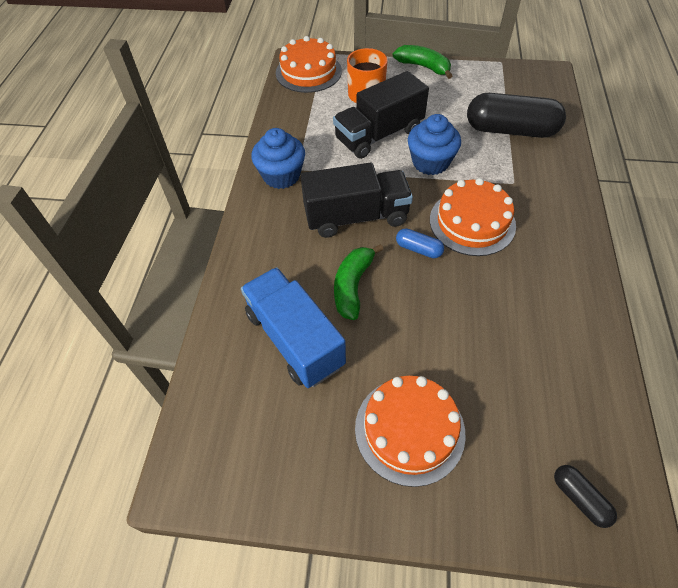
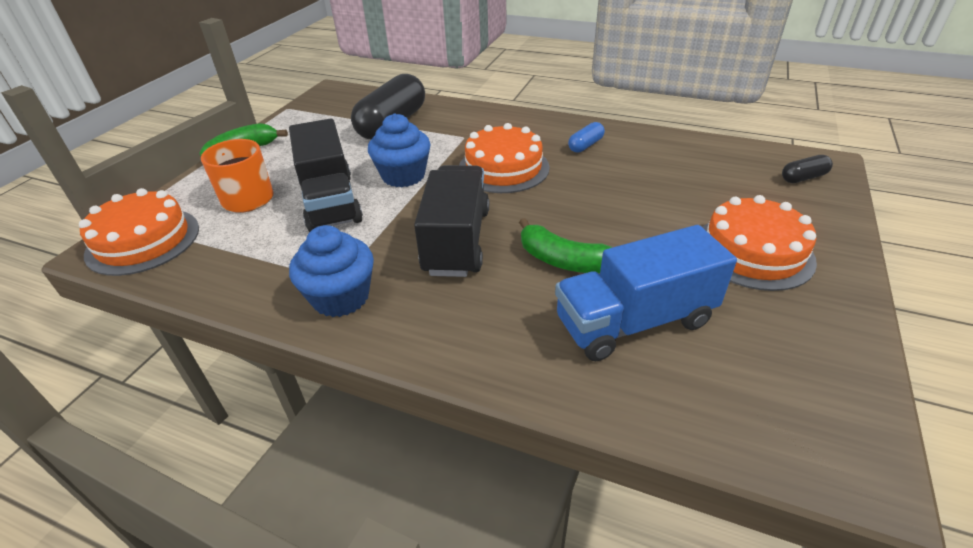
camera: 75 degrees left, 15 degrees down
blue capsule [396,229,444,258] -> blue capsule moved to [568,122,605,153]

